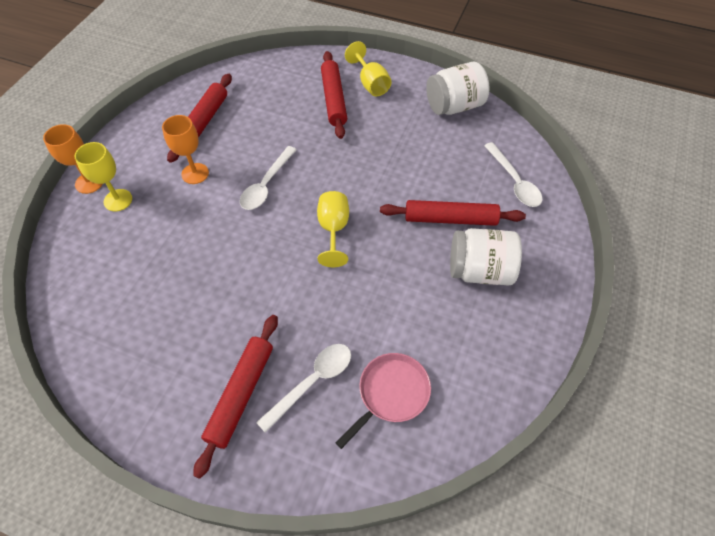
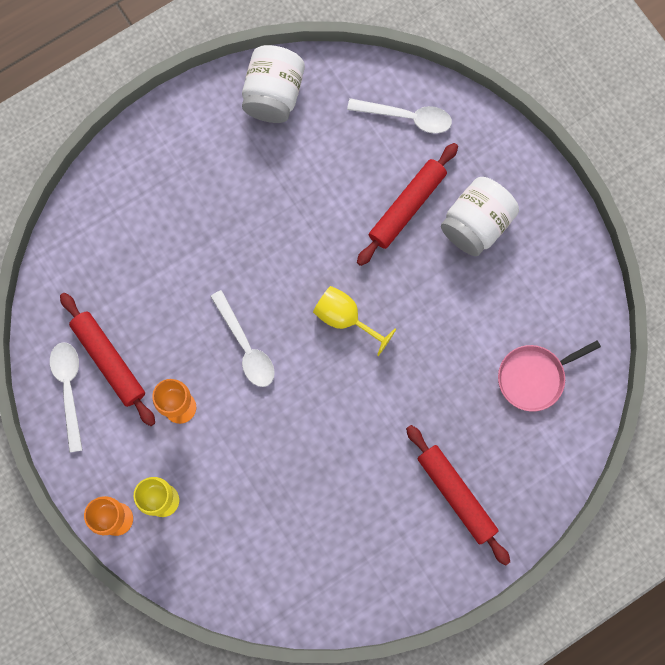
camera: 55 degrees left, 20 degrees up
white spoon [256,344,351,433] -> white spoon moved to [50,342,83,453]
red rolling pin [321,51,347,139] -> none
pink pan [336,353,431,449] -> pink pan turned 105 degrees counterclockwise [498,341,601,412]
yellow goblet [345,41,392,96] -> none

